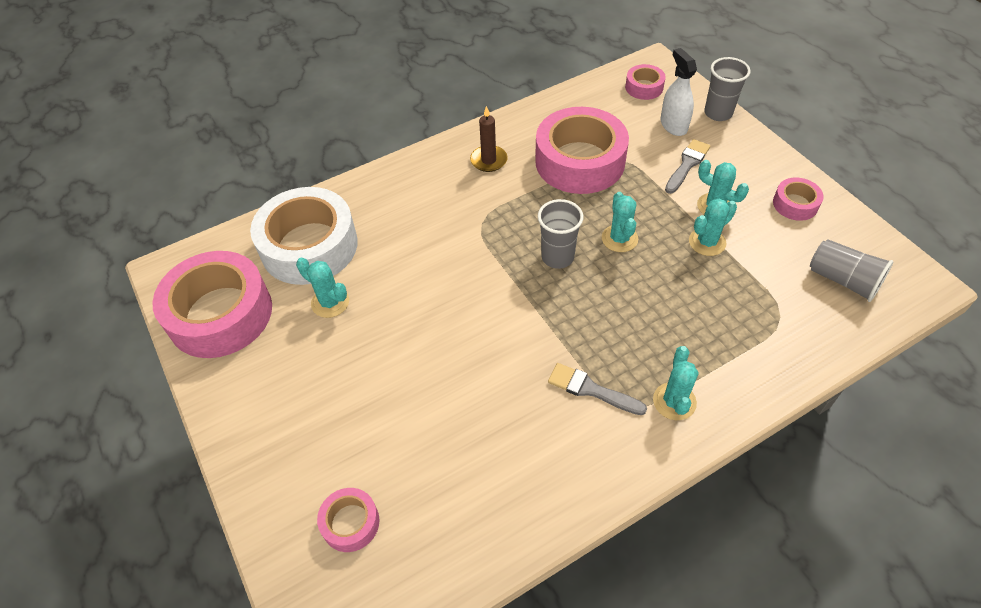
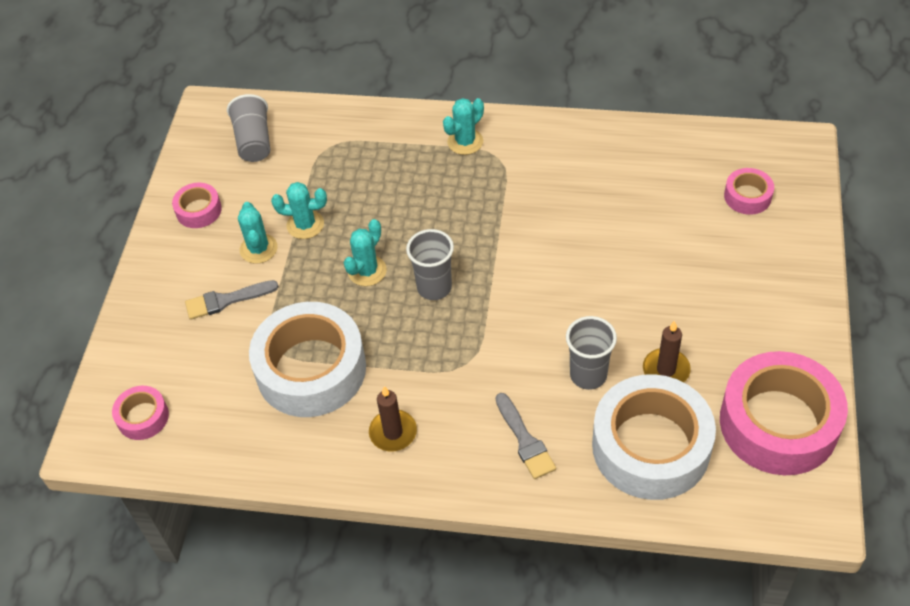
camera: 140 degrees left, 0 degrees up
turquoise cactus [296,258,349,318] -> brown candle [643,321,691,382]
pink tape [535,107,629,194] -> white tape [249,302,366,417]
grey brush [548,363,647,415] -> grey brush moved to [495,393,556,479]
white spray bottle [660,48,697,136] -> none
grey cup [704,57,751,121] -> grey cup moved to [566,316,617,390]

